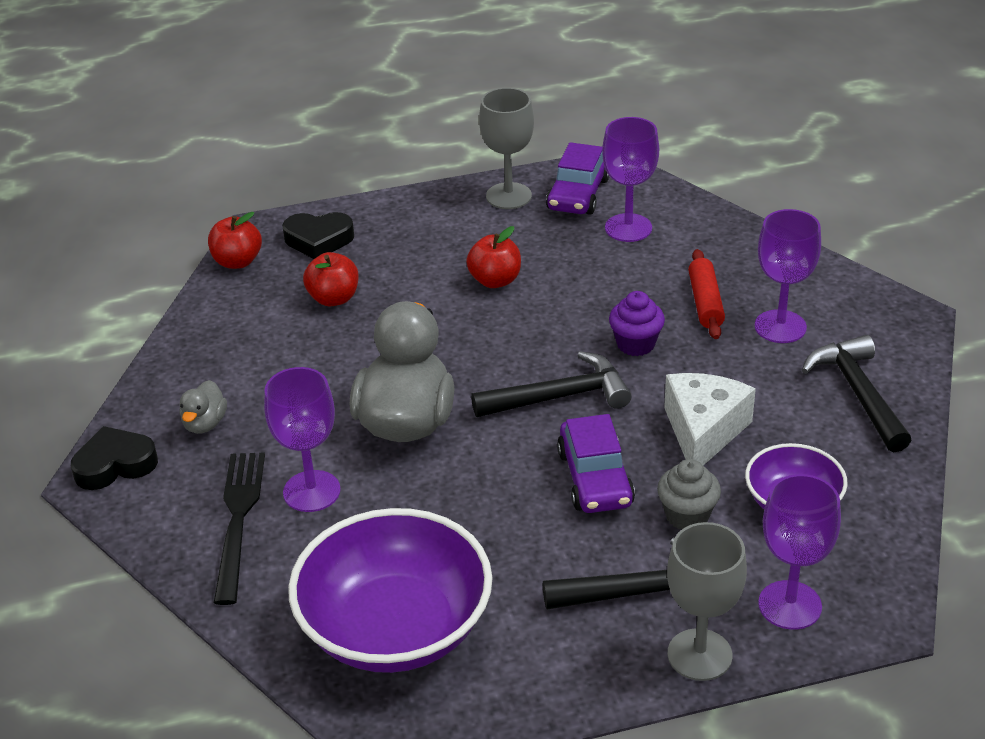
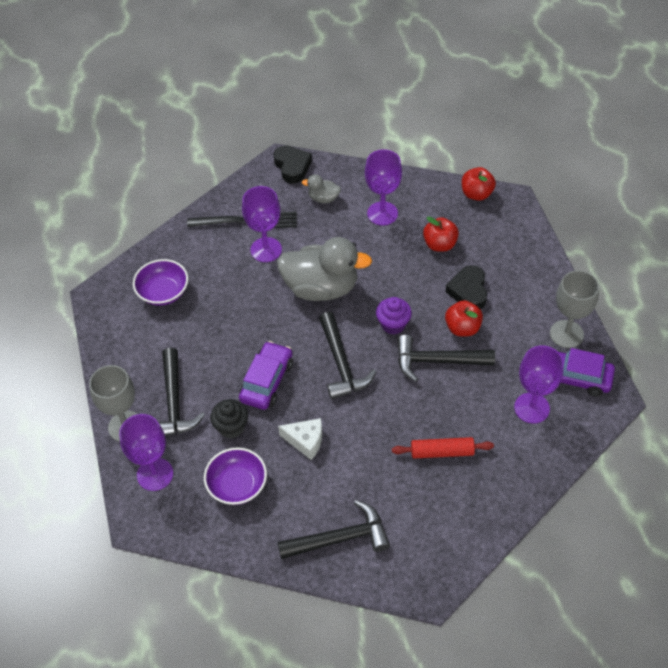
camera: 90 degrees right, 15 degrees up
black heart [282,212,354,259] -> black heart moved to [445,265,487,309]
purple bowl [288,508,493,673] -> purple bowl [133,259,188,306], size x0.54
purple car [557,414,635,513] -> purple car turned 120 degrees clockwise [239,341,293,410]
purple cupcake [609,291,665,356] -> purple cupcake moved to [376,297,412,334]
grey cupcake [657,459,721,529] -> black cupcake [210,399,248,438]
white cheese [664,373,756,465] -> white cheese [278,418,322,460], size x0.66
purple goblet [755,209,821,343] -> purple goblet moved to [365,149,402,226]
none -> black hammer [397,335,495,382]

